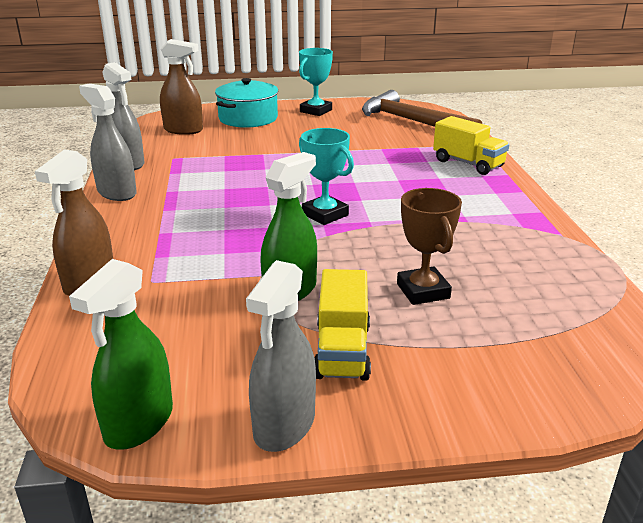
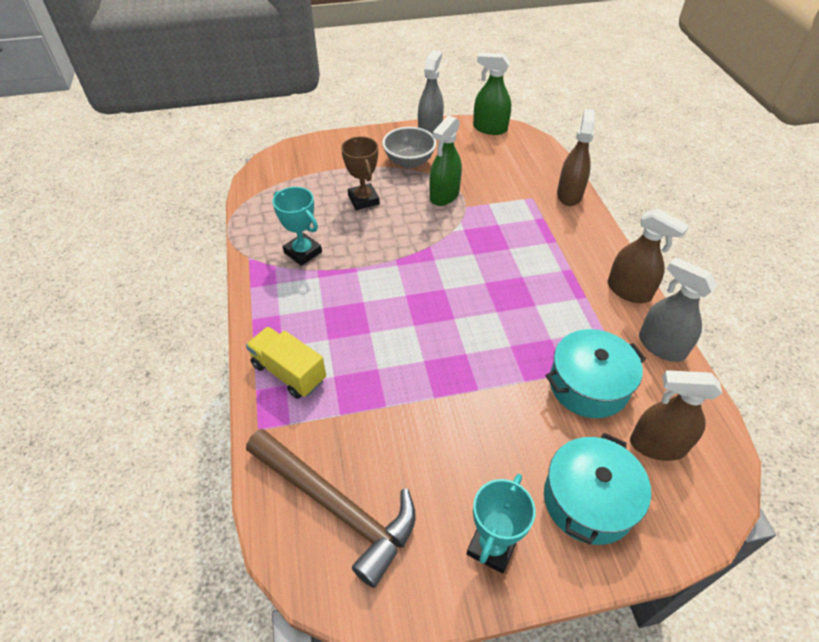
camera: 175 degrees right, 20 degrees up
green spray bottle [69,259,173,450] -> green spray bottle turned 90 degrees counterclockwise [473,53,511,135]
grey spray bottle [79,83,137,201] -> brown spray bottle [608,208,689,303]
turquoise trophy [299,128,354,225] -> turquoise trophy moved to [272,187,322,266]
yellow truck [315,269,371,381] -> grey bowl [382,127,436,168]
none -> turquoise pot [546,329,646,418]

